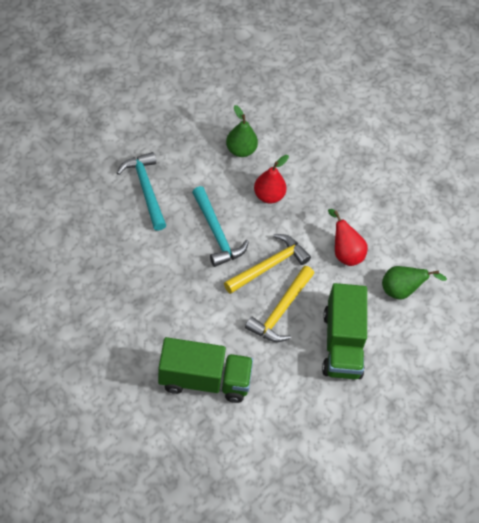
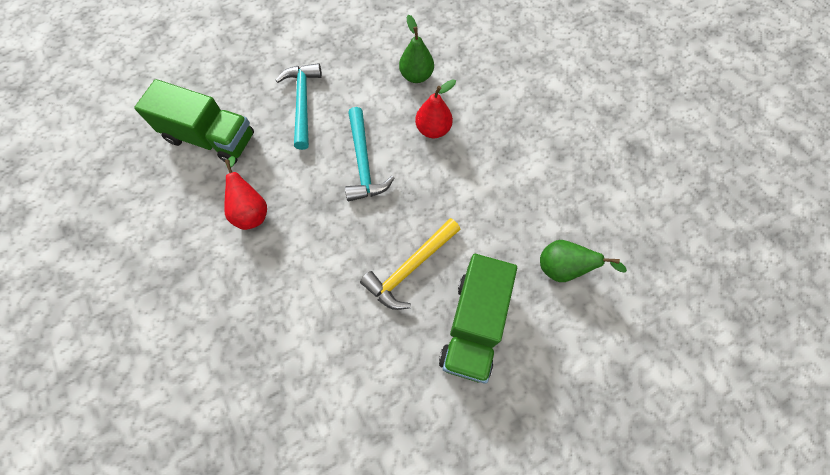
camera: 20 degrees right, 10 degrees up
green truck [158,337,253,403] -> green truck moved to [134,79,254,164]
yellow hammer [224,234,311,294] -> none
red pear [328,209,368,266] -> red pear moved to [224,156,267,230]

